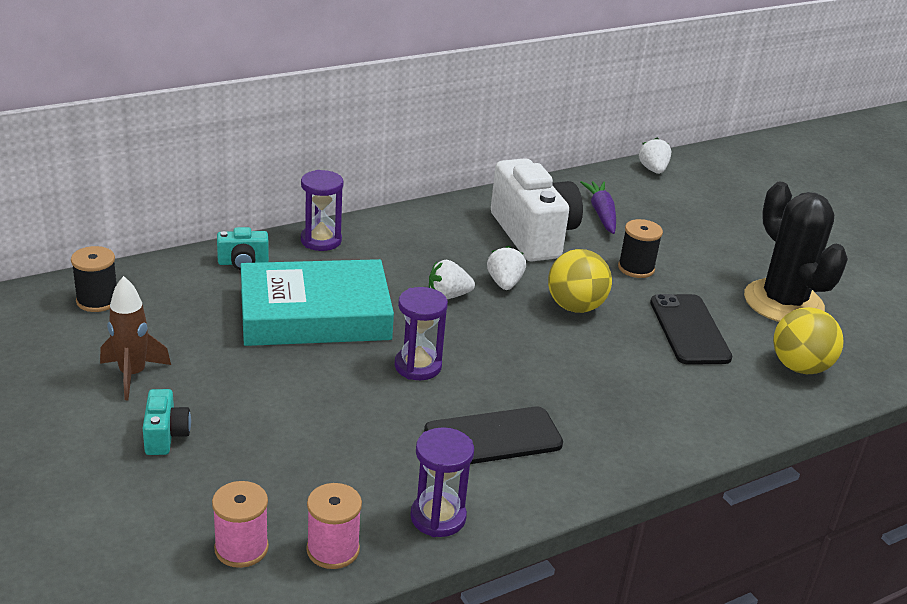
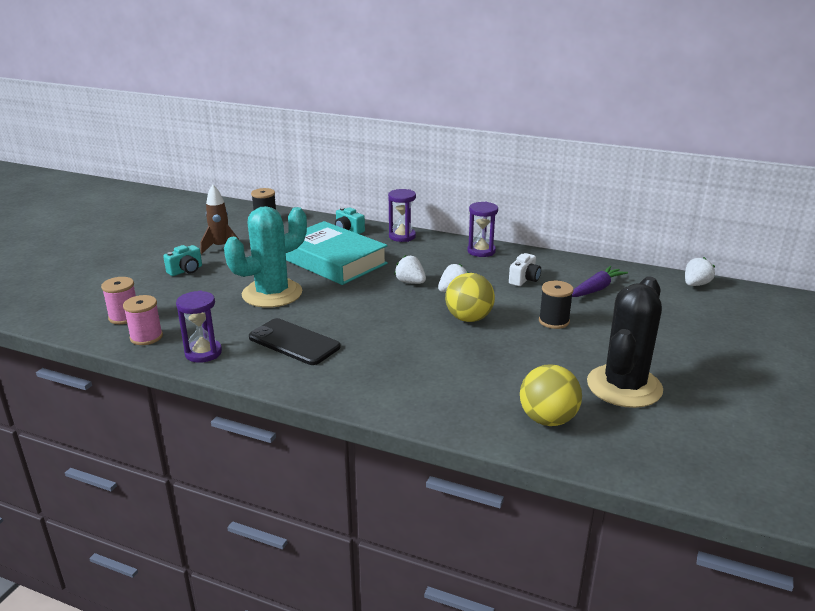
camera: 55 degrees right, 5 degrees down
purple hourglass [395,287,448,380] -> purple hourglass moved to [467,202,498,257]
white camera [491,158,583,262] -> white camera [509,253,541,286], size x0.45
black phone [650,294,733,365] -> none
none -> turquoise cactus [224,206,307,308]

